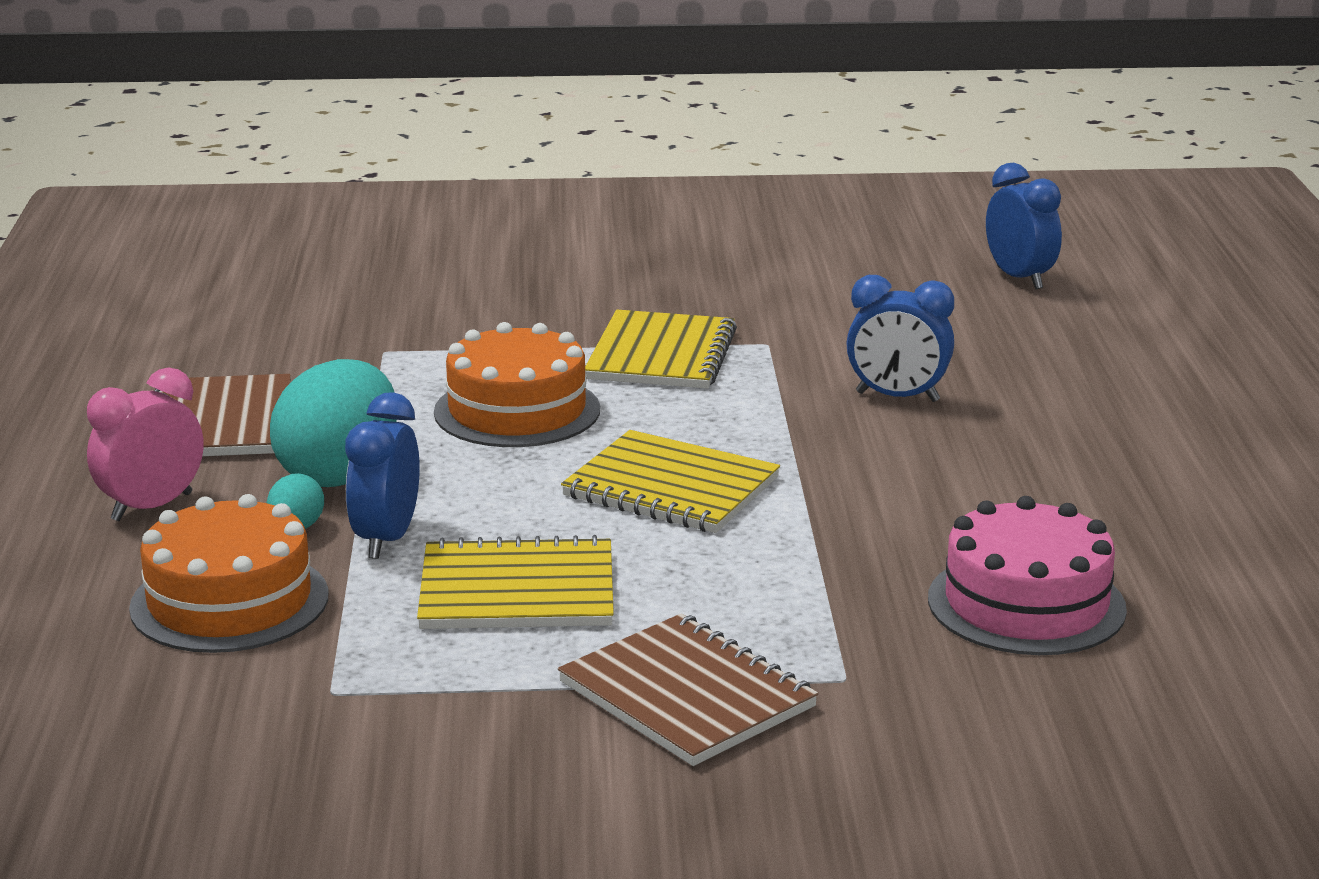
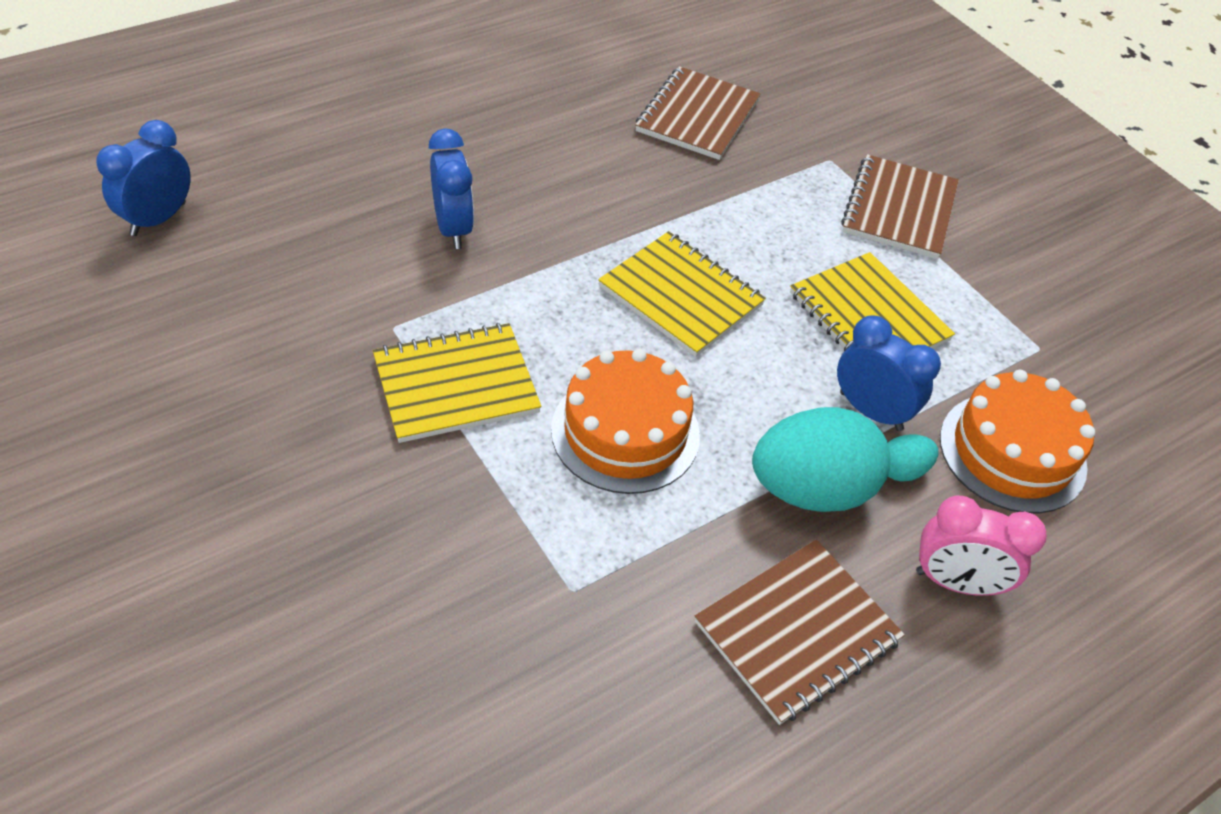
camera: 125 degrees left, 25 degrees up
blue clock [345,392,420,559] -> blue clock turned 120 degrees counterclockwise [837,315,941,431]
yellow notebook [561,430,780,533] -> yellow notebook turned 45 degrees counterclockwise [598,231,766,357]
pink cake [928,496,1127,655] -> brown notebook [635,66,761,160]

